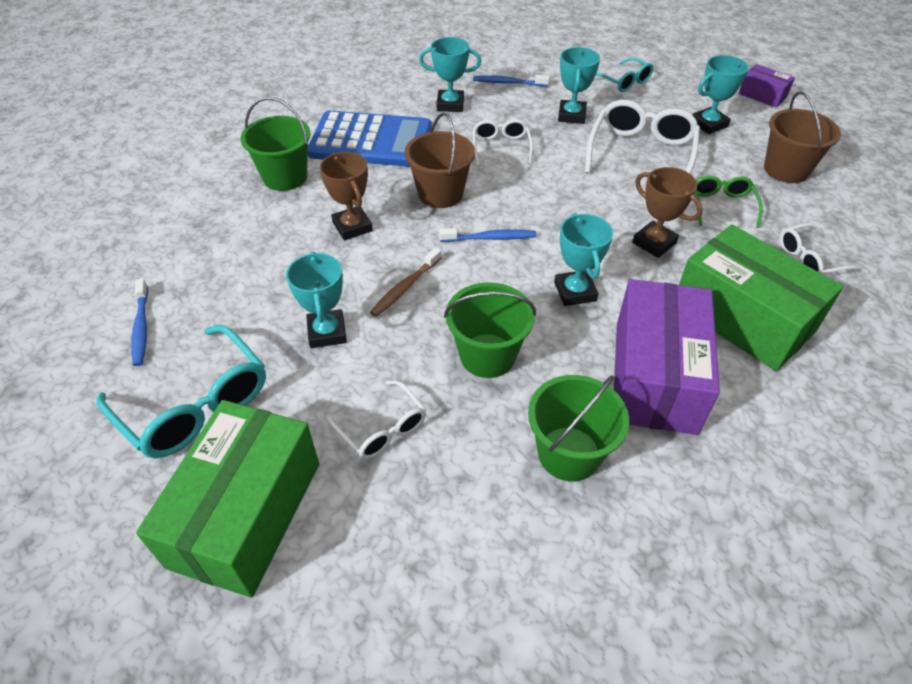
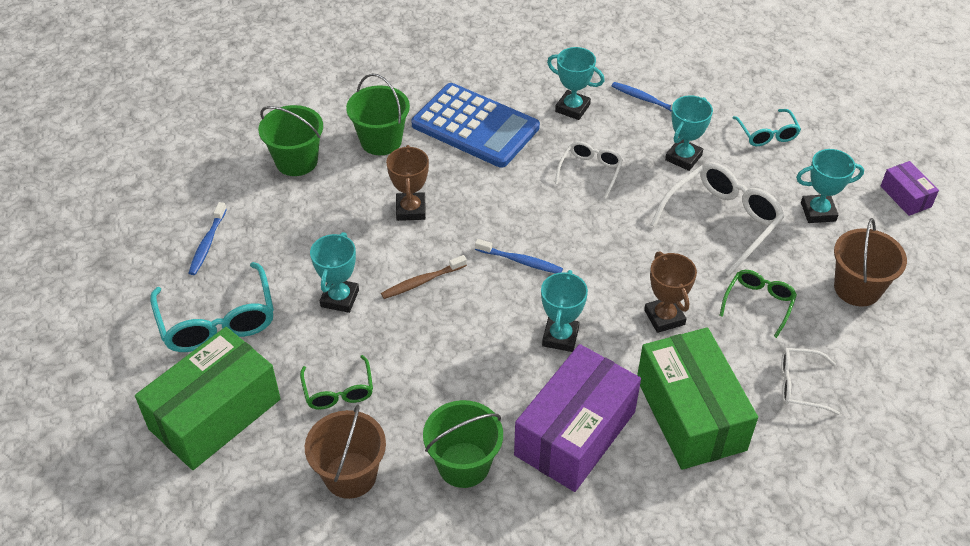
camera: 25 degrees right, 0 degrees up
white glasses [326,380,426,459] -> green glasses [300,355,373,410]
brown bucket [405,113,475,208] -> brown bucket moved to [305,404,386,499]
green bucket [444,282,536,378] -> green bucket moved to [258,105,323,176]

